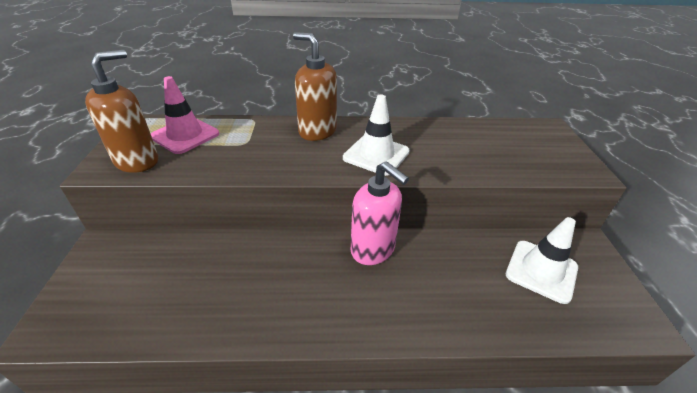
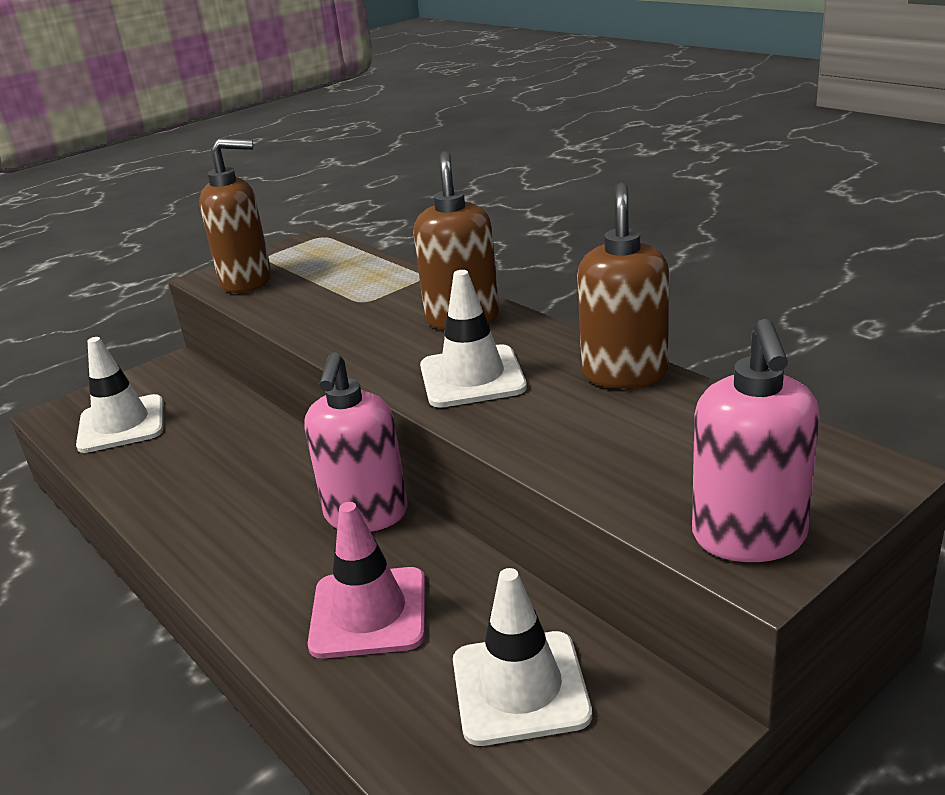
camera: 55 degrees right, 10 degrees down
pink traffic cone [151,76,219,154] -> pink traffic cone moved to [308,502,425,659]
none -> white traffic cone [76,337,163,453]
none -> brown soap dispenser [577,183,669,389]
none -> pink soap dispenser [692,319,820,562]

